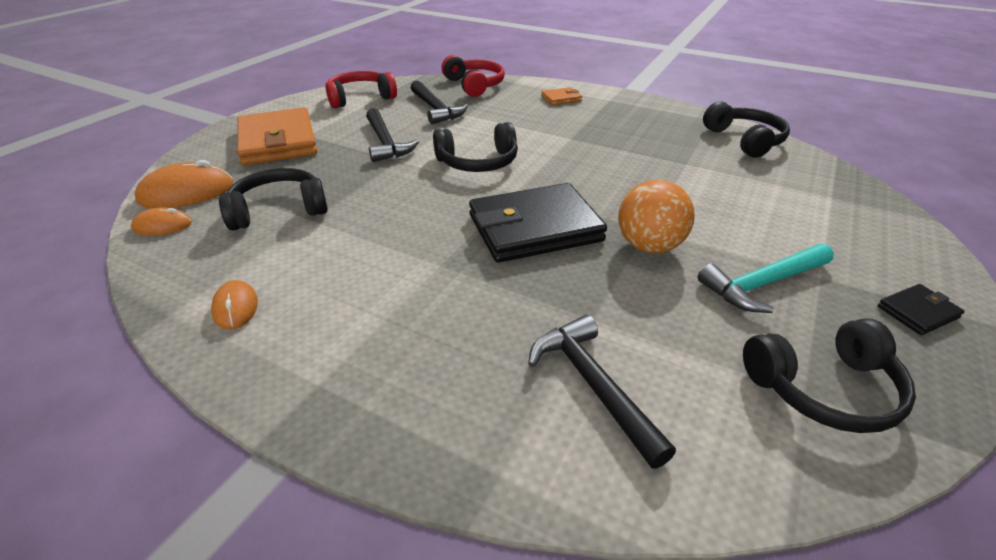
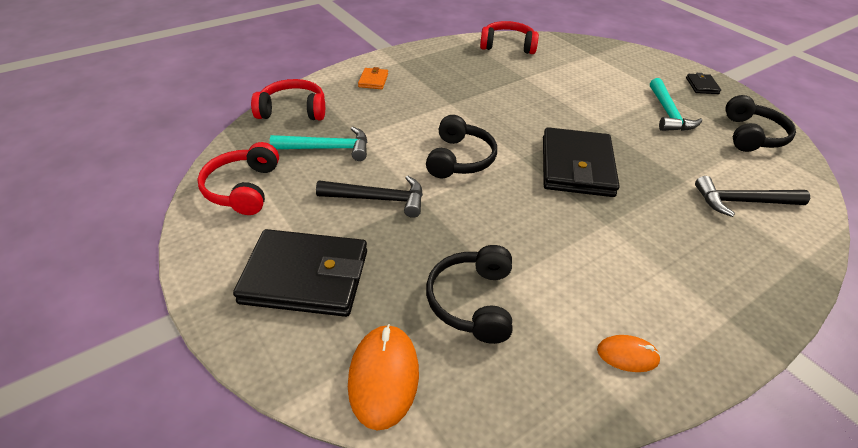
camera: 65 degrees left, 5 degrees up
orange mouse [131,207,192,236] -> none
orange wallet [237,107,317,165] -> black wallet [233,229,367,317]
black hammer [411,80,468,124] -> turquoise hammer [270,127,367,161]
orange ball [618,180,695,253] -> none
black headphones [703,102,790,158] -> red headphones [480,21,539,54]

